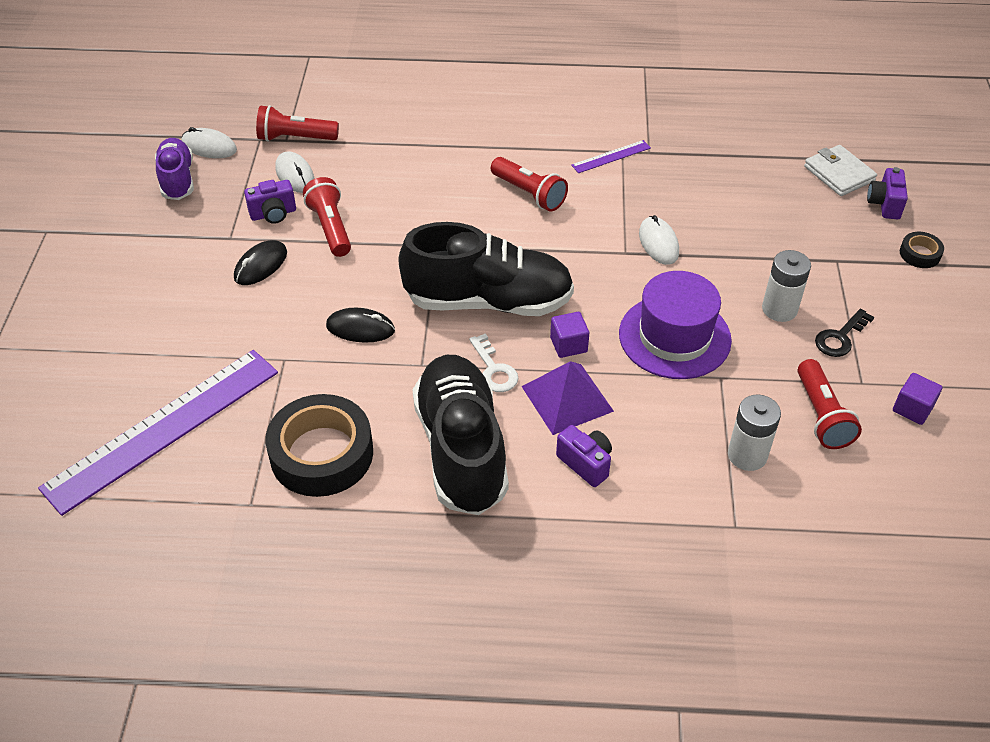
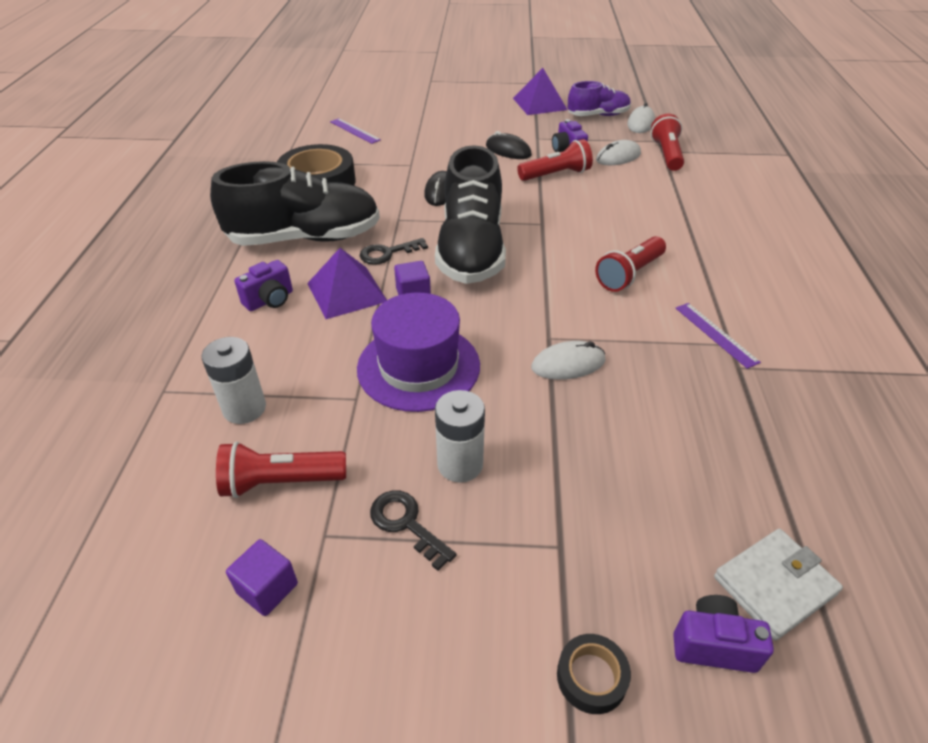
camera: 90 degrees right, 5 degrees down
purple ruler [38,350,278,516] -> purple ruler [330,118,381,144], size x0.41
white key [469,333,519,392] -> black key [360,238,428,265]
none -> purple pyramid [513,68,567,115]

